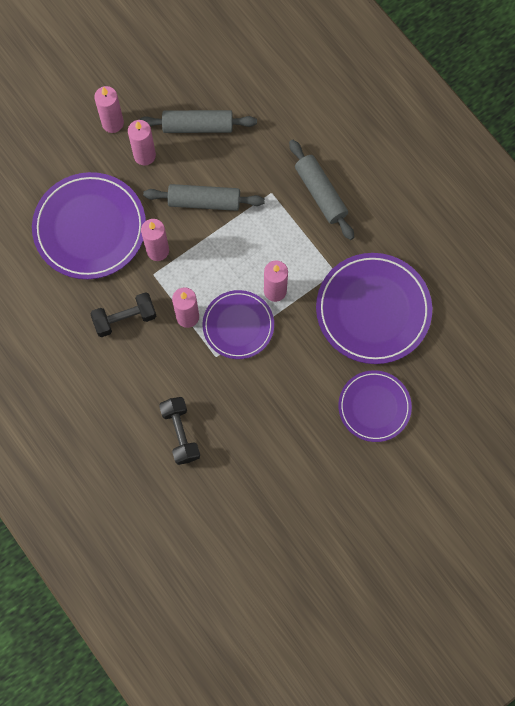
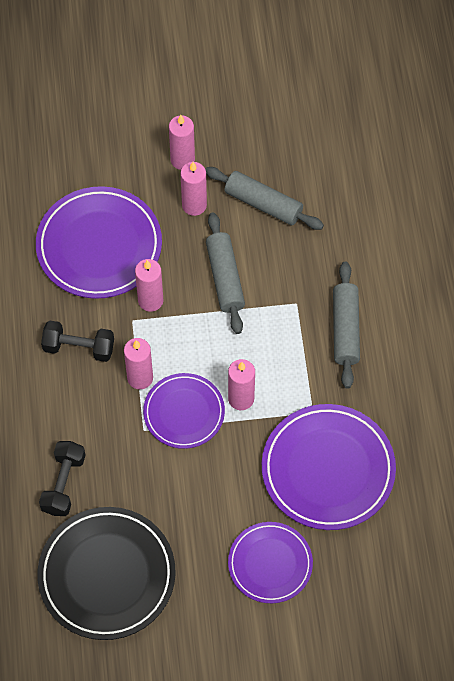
camera: 30 degrees right, 10 degrees down
grey rolling pin [143,184,265,211] -> grey rolling pin turned 45 degrees clockwise [206,213,245,334]
none -> black plate [37,507,176,640]

